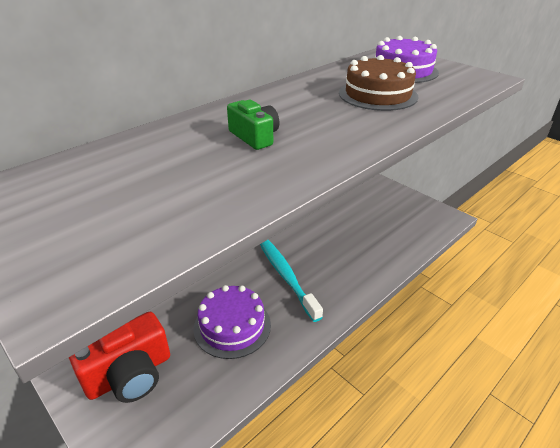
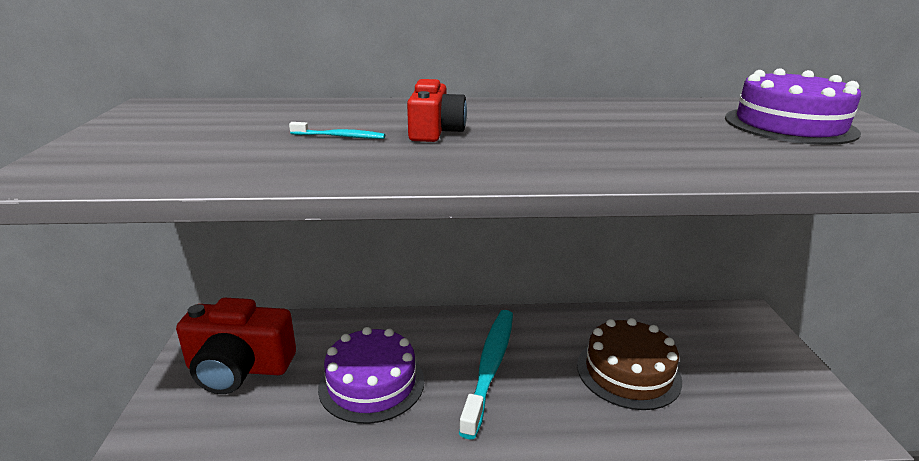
camera: 40 degrees right, 10 degrees down
green camera [227,100,280,150] -> red camera [407,79,467,142]
brown cake [339,55,418,111] -> brown cake moved to [577,318,682,410]
none -> turquoise toothbrush [289,122,385,139]

